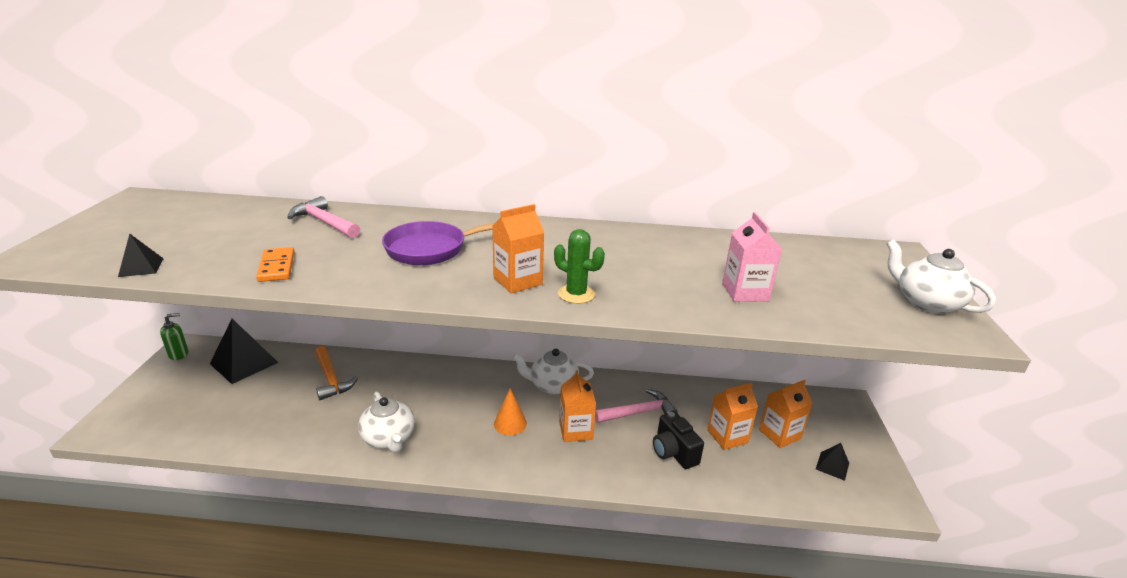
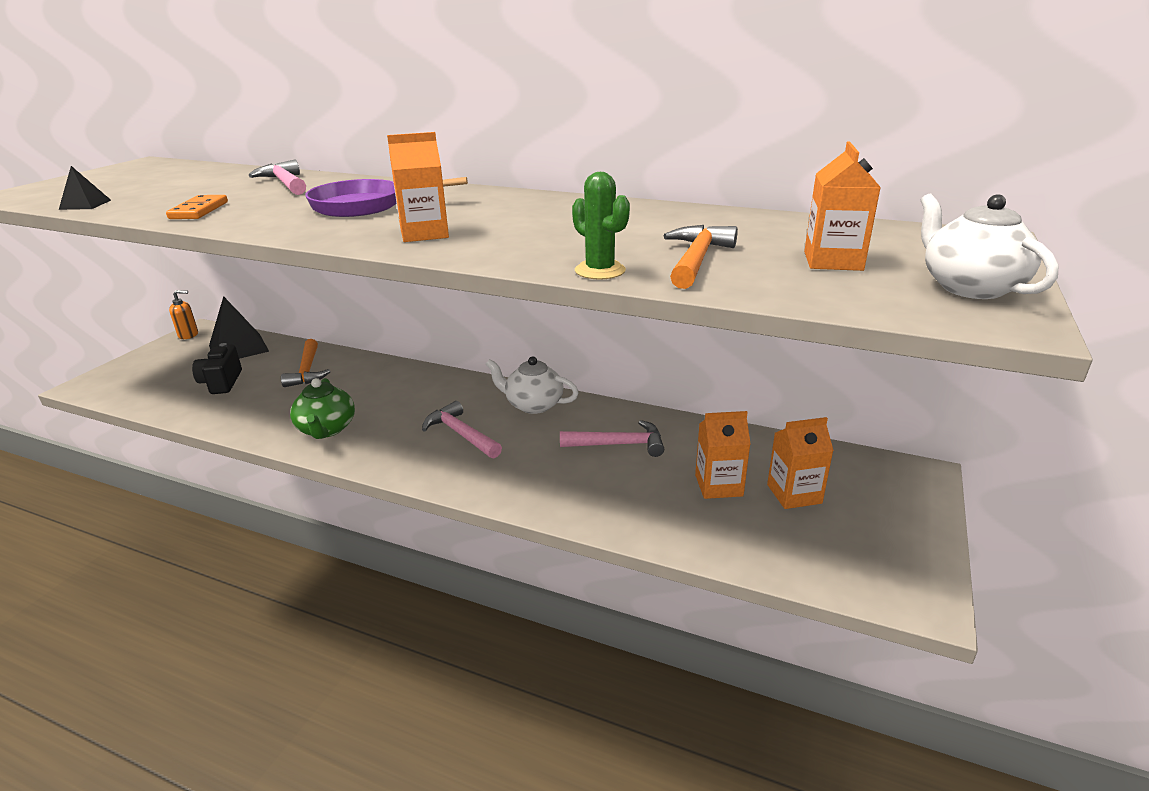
camera: 20 degrees right, 0 degrees up
green soap dispenser [160,313,188,360] -> orange soap dispenser [169,290,198,339]
white teapot [358,392,415,453] -> green teapot [290,378,355,439]
orange cone [494,388,527,435] -> pink hammer [422,401,502,458]
green cactus [554,229,605,304] -> green cactus moved to [572,172,630,280]
orange carton [559,370,596,442] -> orange carton moved to [804,142,881,271]
black camera [653,411,704,469] -> black camera moved to [192,343,242,394]
pink carton [722,212,782,302] -> orange hammer [664,225,738,289]
black pyramid [816,443,849,481] -> none

